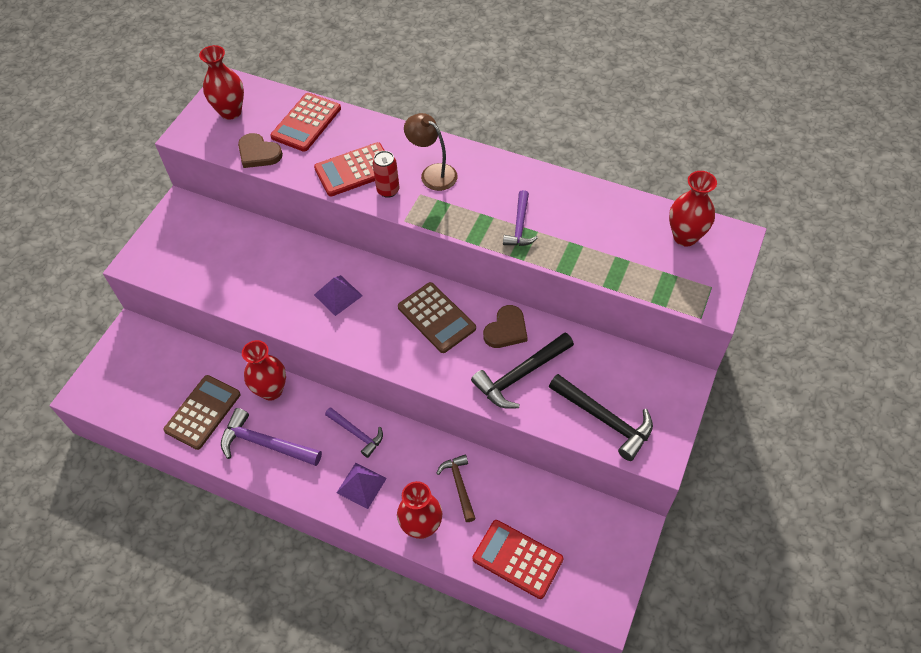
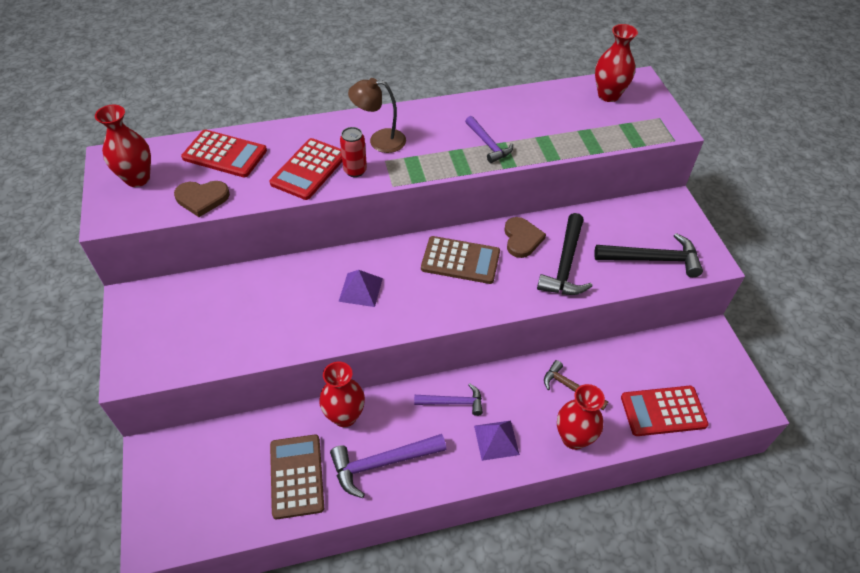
camera: 40 degrees left, 5 degrees down
red calculator [270,93,341,152] -> red calculator turned 60 degrees counterclockwise [181,130,267,178]

